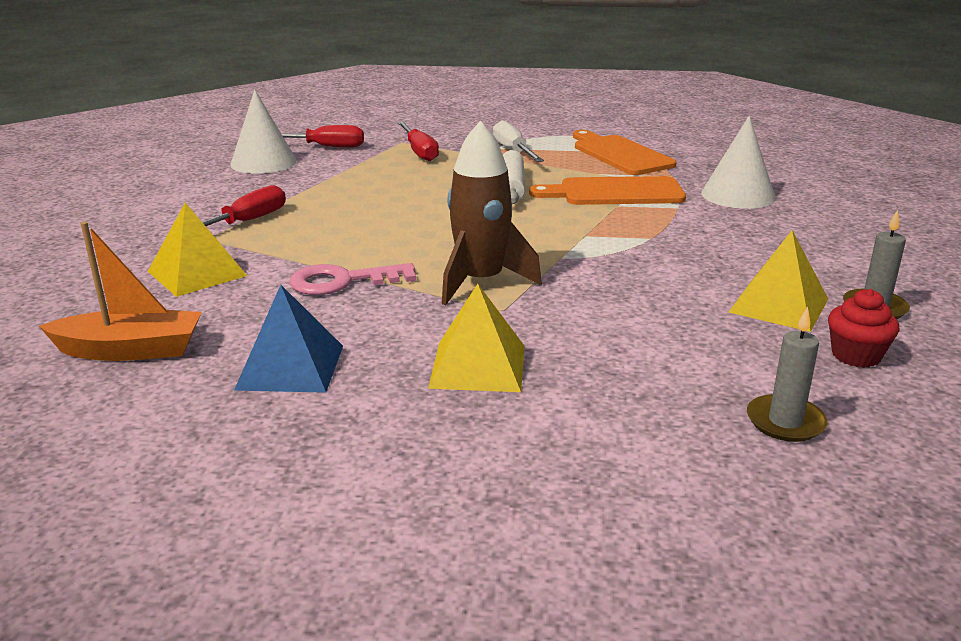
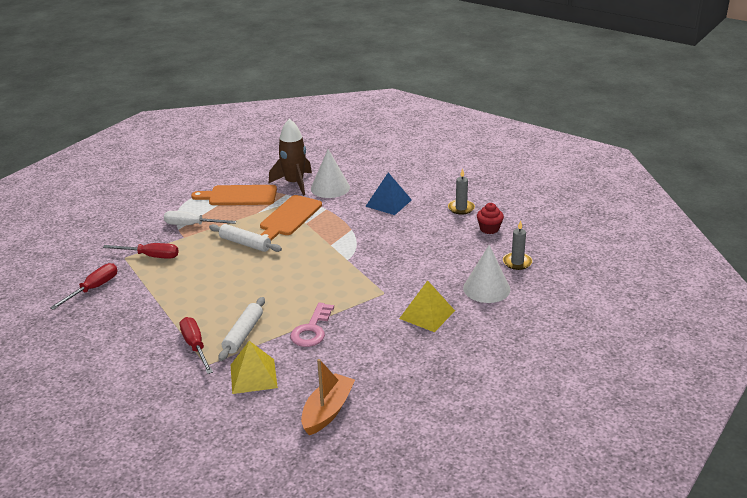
camera: 60 degrees left, 5 degrees up
white cone [230,90,297,174] -> white cone moved to [463,245,510,303]
blue pyramid [234,285,343,393] -> blue pyramid moved to [365,173,412,215]
brown rocket [442,121,542,305] -> brown rocket moved to [269,119,312,196]
yellow pyramid [729,230,828,332] -> none
none -> white rolling pin [218,297,265,361]

